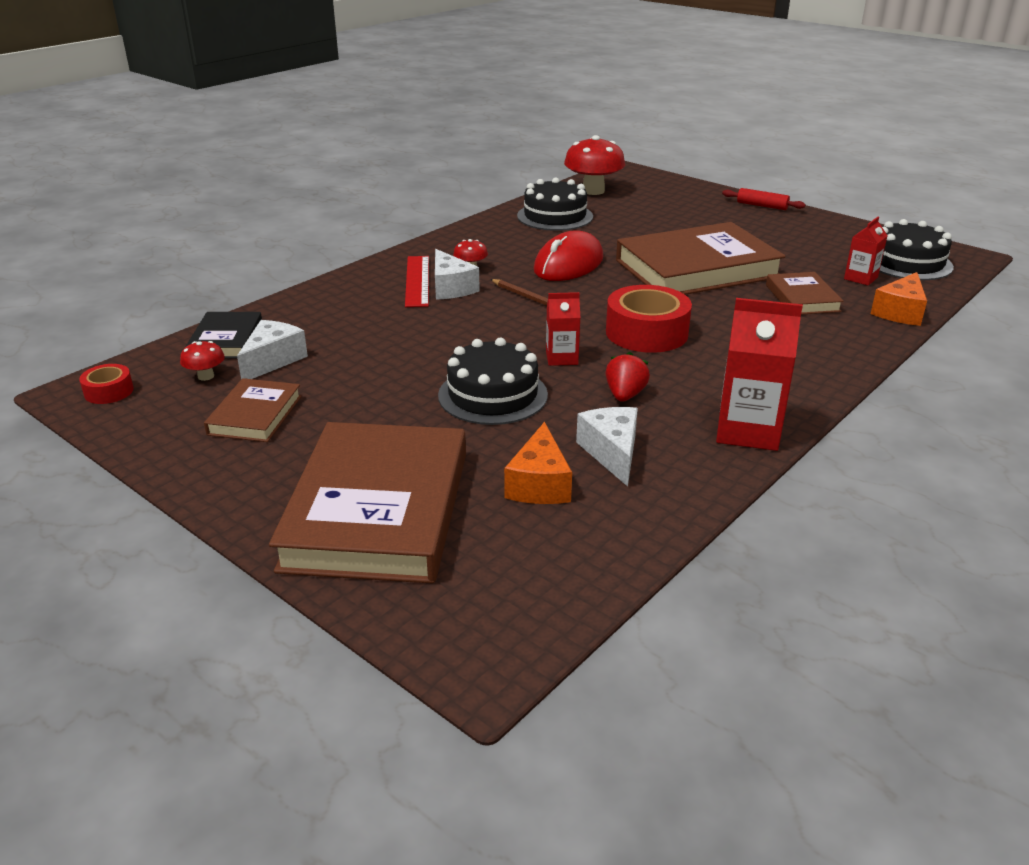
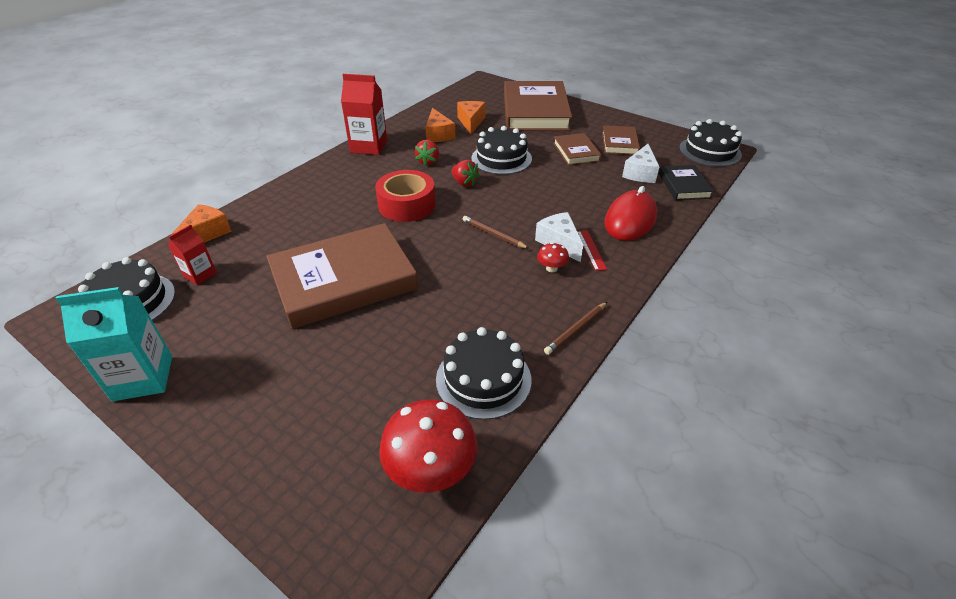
camera: 175 degrees right, 10 degrees up
red tape [79,364,134,404] -> black cake [679,119,742,167]
red mushroom [180,341,225,381] -> none
red ruler [405,256,429,307] -> red ruler [577,230,607,271], size x0.63
red mouse [534,230,603,281] -> red mouse moved to [604,186,657,240]
red carton [546,292,581,366] -> red strawberry [452,160,480,187]
white cheese [576,407,638,487] -> orange cheese [425,108,456,142]
red rolling pin [722,188,806,210] -> none
brown book [766,272,844,315] -> brown book moved to [553,133,601,165]
none -> turquoise carton [55,287,172,402]
none -> brown pencil [544,302,607,355]

